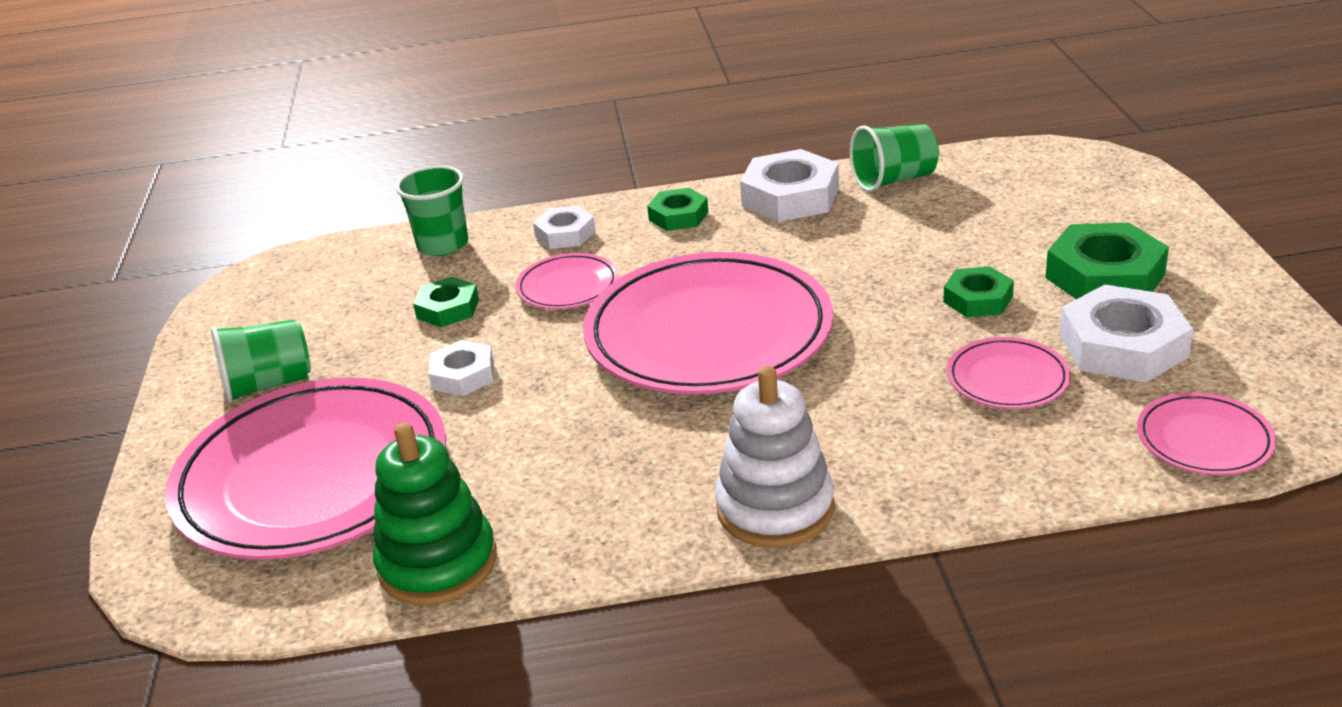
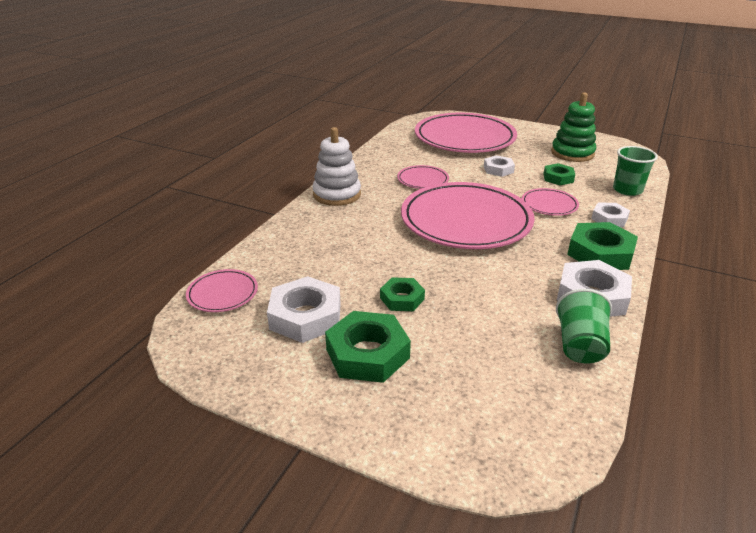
camera: 120 degrees right, 0 degrees up
green cup [211,320,311,403] -> none
green stacking toy [373,423,497,606] -> green stacking toy moved to [551,92,596,162]
green nut [647,188,708,231] -> green nut [567,222,638,270], size x1.69
pink plate [947,337,1071,409] -> pink plate moved to [397,165,449,189]

